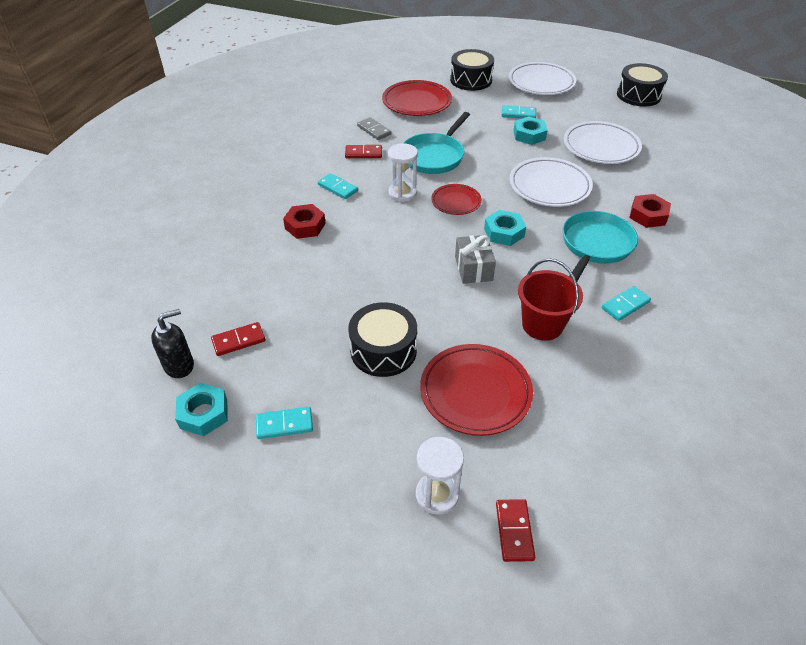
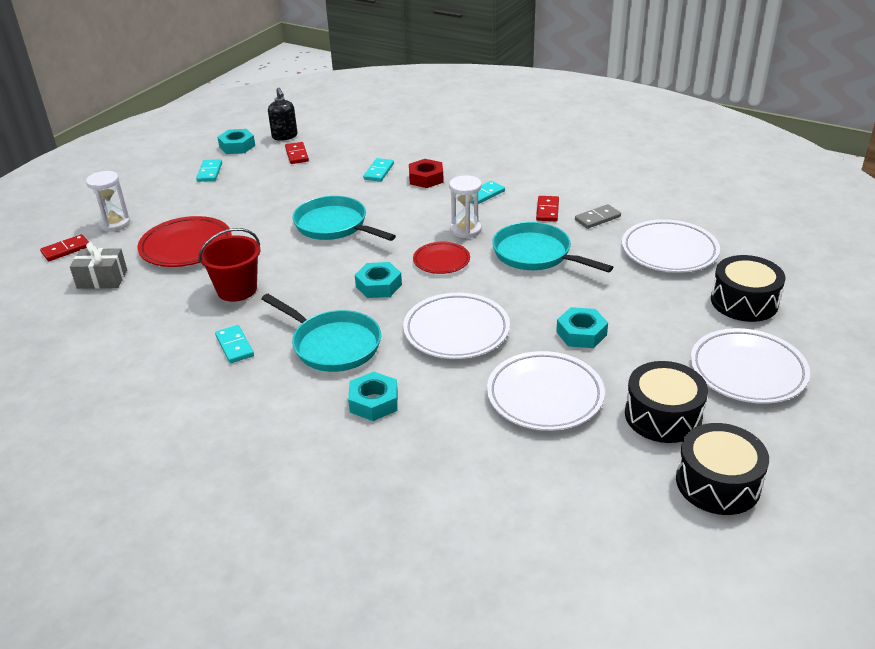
camera: 100 degrees right, 10 degrees down
black drum [348,302,417,377] -> black drum moved to [625,361,708,443]
red plate [382,80,452,116] -> white plate [622,219,720,273]
grey gift [455,235,496,284] -> grey gift moved to [70,242,127,289]
red domino [496,499,535,562] -> red domino turned 45 degrees counterclockwise [40,234,89,261]
turquoise domino [502,105,536,118] -> turquoise domino moved to [363,158,394,182]
red nut [629,194,671,228] -> turquoise nut [348,372,398,421]
none -> turquoise pan [292,196,396,241]

